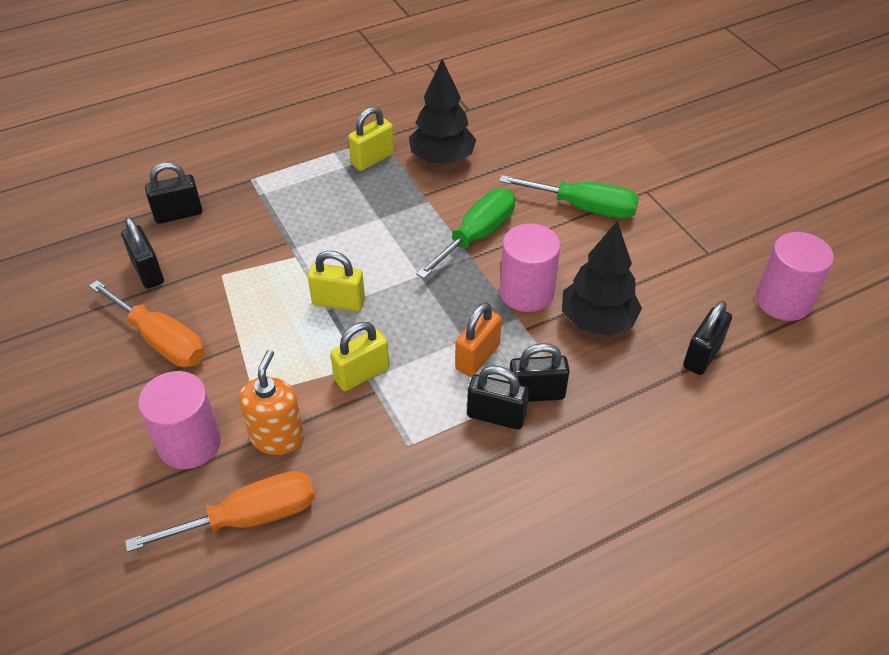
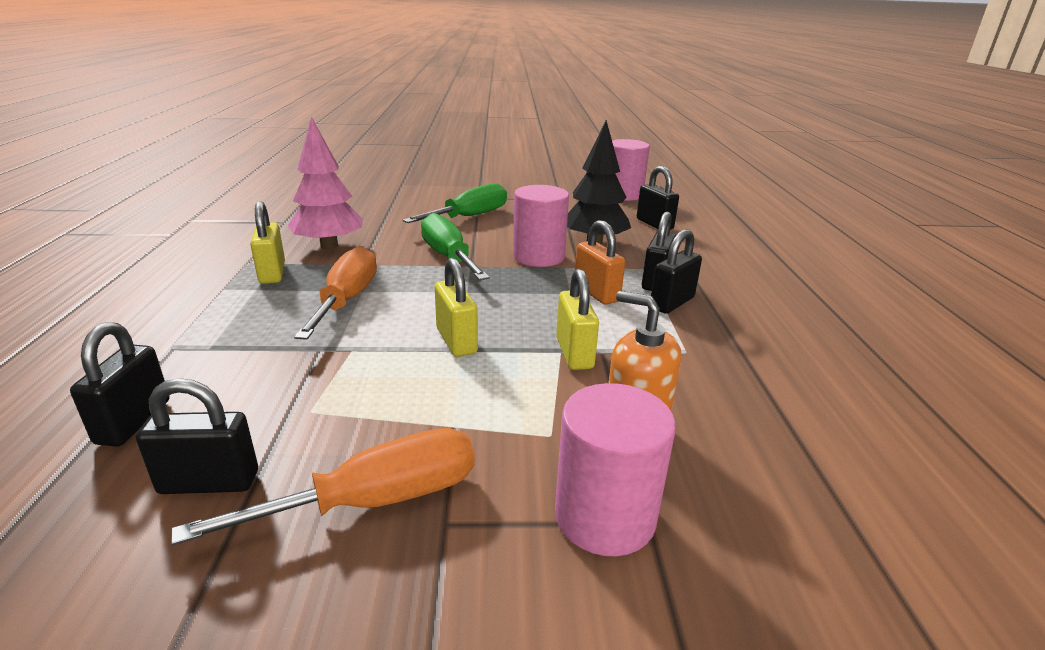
camera: 65 degrees left, 20 degrees down
orange screwdriver [125,471,315,552] -> orange screwdriver moved to [294,246,377,340]
yellow padlock [308,251,365,311] -> yellow padlock turned 60 degrees counterclockwise [435,258,478,357]
black tree [409,59,476,164] -> pink tree [288,117,363,249]

